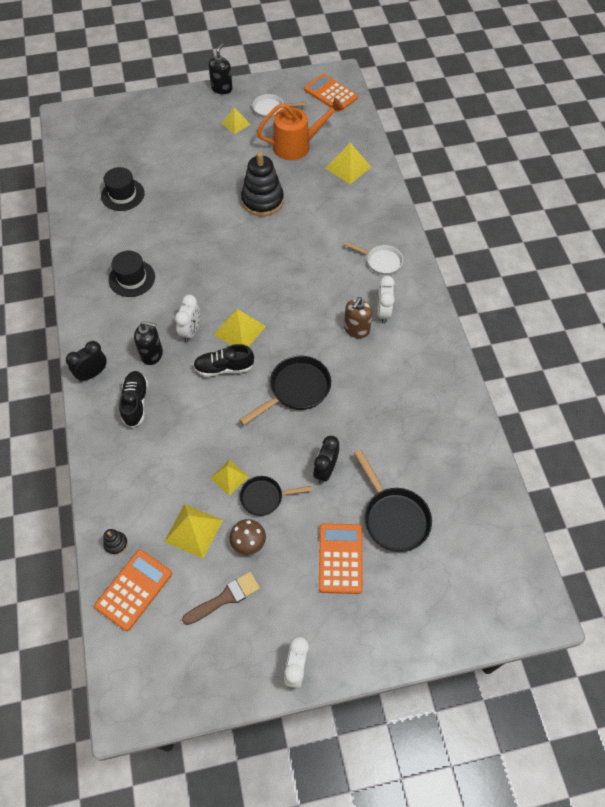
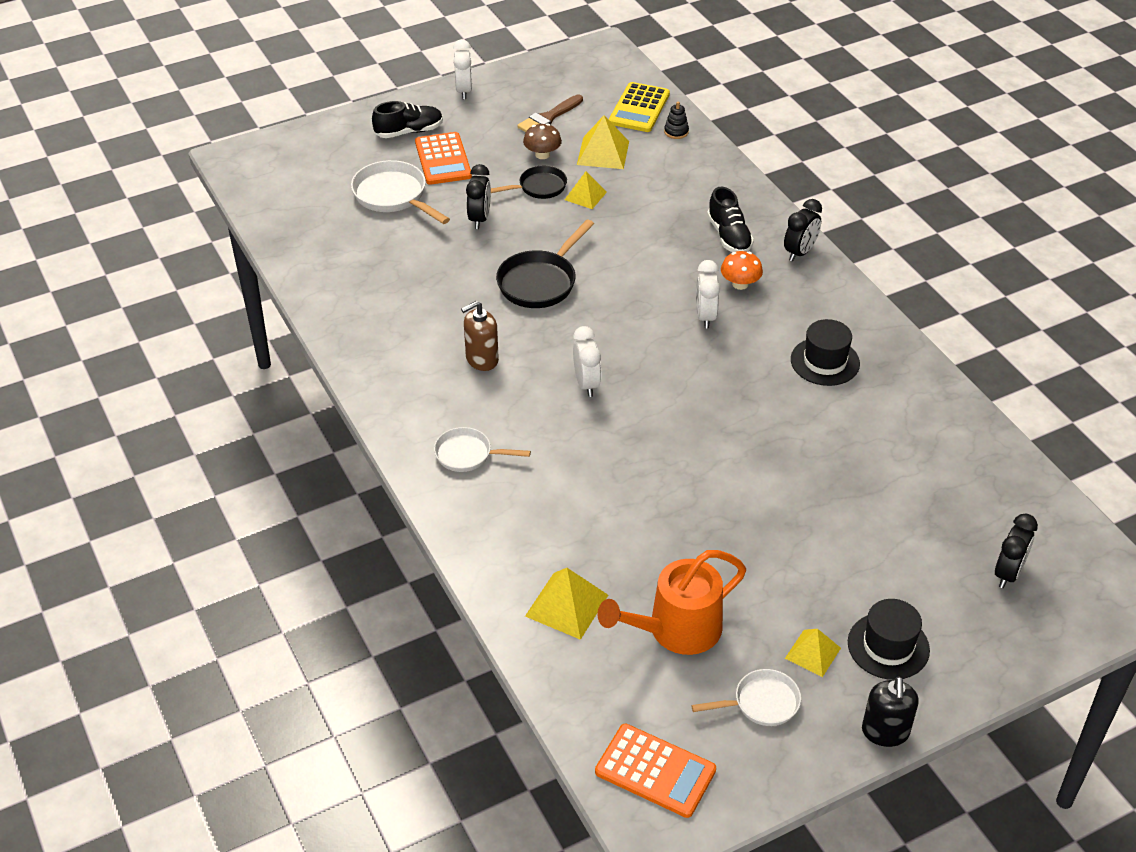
camera: 165 degrees right, 15 degrees down
orange calculator [94,550,172,631] -> yellow calculator [609,82,670,132]
black hat [101,167,145,211] -> black hat moved to [848,599,930,680]
black soap dispenser [134,321,163,365] -> orange mushroom [721,251,763,290]
black shoe [193,344,254,377] -> black shoe moved to [372,101,443,138]
yellow pyramid [213,309,266,347] -> none
black stacking toy [241,152,284,216] -> none
brown soap dispenser [344,297,372,338] -> brown soap dispenser turned 135 degrees counterclockwise [461,301,499,371]
black pan [354,450,432,552] -> white pan [351,160,450,224]
white clock [377,276,395,324] -> white clock moved to [573,326,601,397]
none -> black clock [995,513,1038,588]

